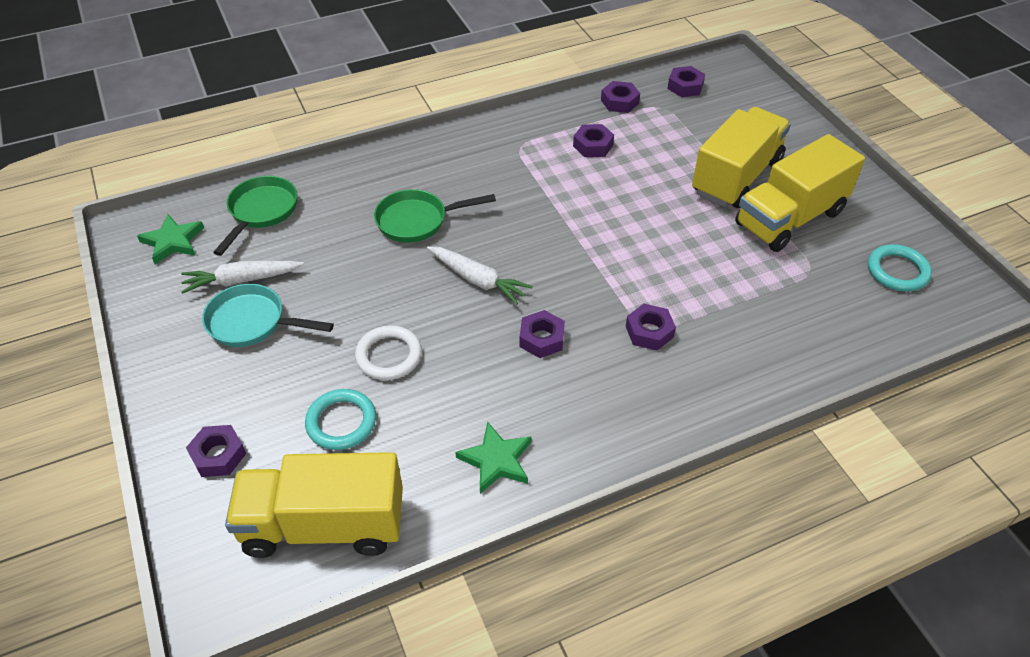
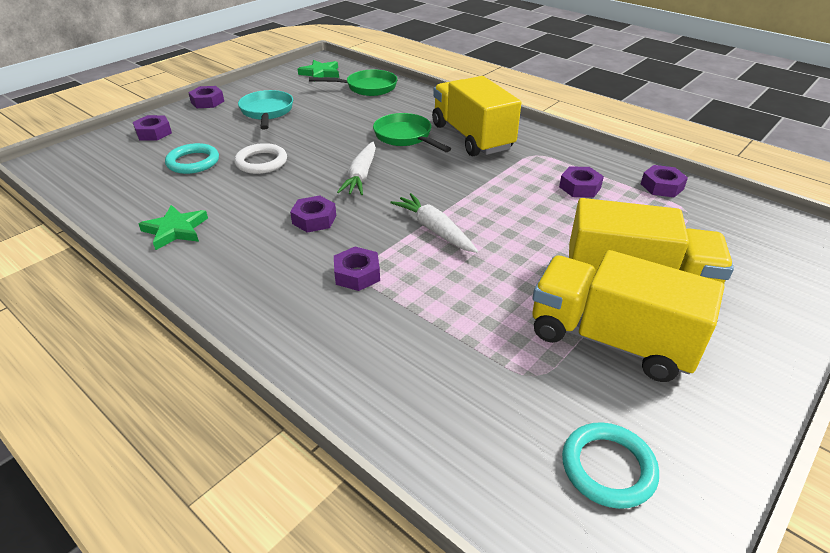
camera: 65 degrees right, 10 degrees down
white carrot [181,261,304,294] -> white carrot moved to [390,193,478,253]
yellow truck [225,452,403,558] -> yellow truck moved to [432,76,521,156]
purple nut [667,66,705,97] -> purple nut moved to [188,86,224,108]

